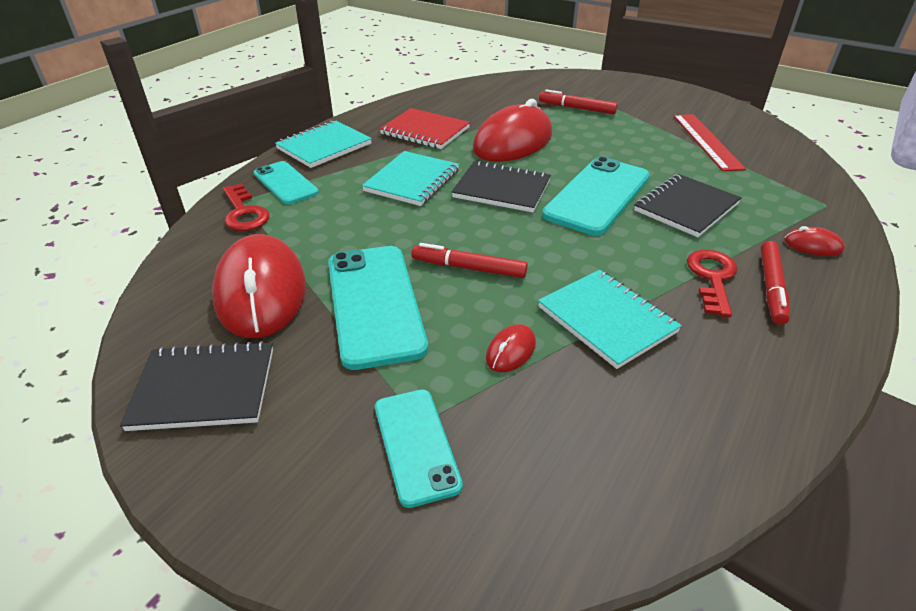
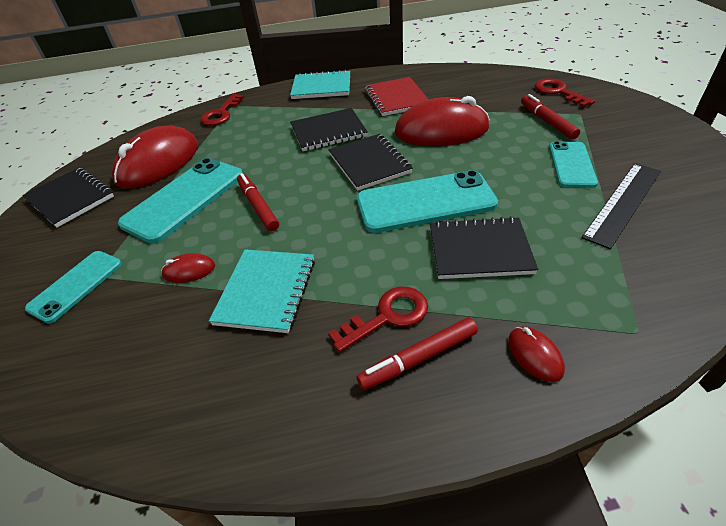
camera: 50 degrees right, 5 degrees up
turquoise phone [254,161,319,205] -> turquoise phone moved to [549,141,598,188]
turquoise notebook [362,151,460,206] -> black notebook [290,108,368,151]
red ruler [673,114,746,171] -> black ruler [582,163,661,249]
none -> red key [534,78,595,107]

